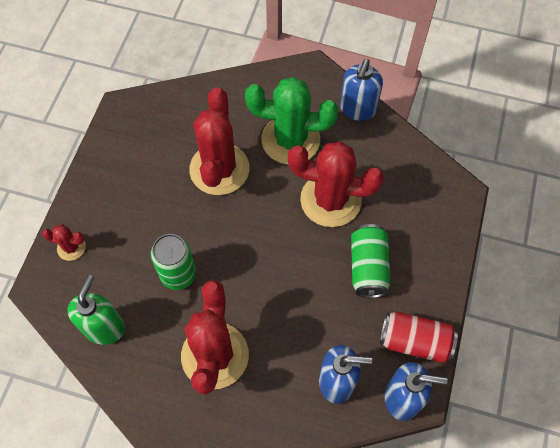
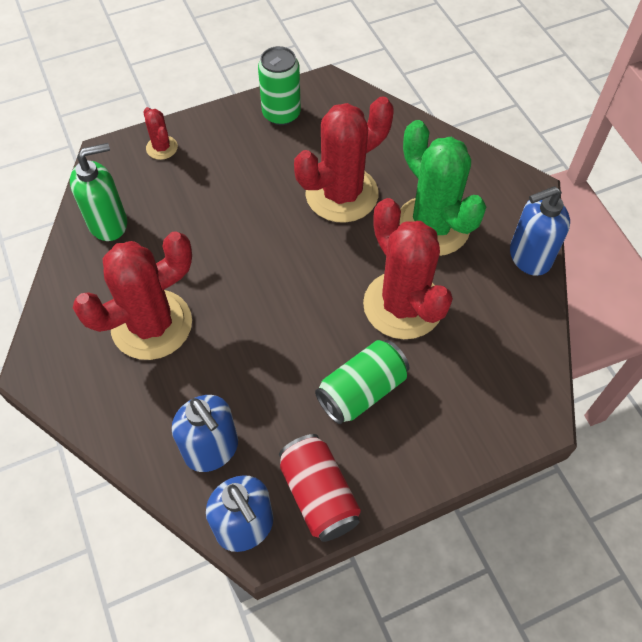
camera: 50 degrees right, 5 degrees down
green can [151,234,196,290] -> green can moved to [258,46,301,125]

